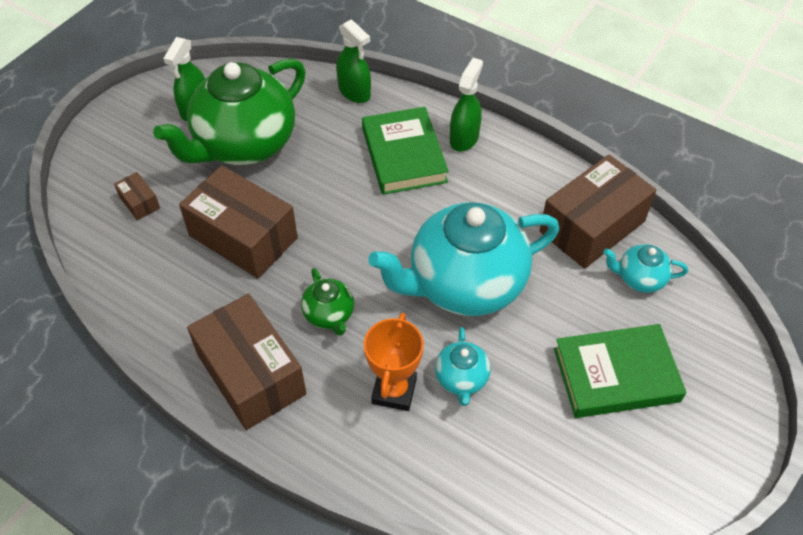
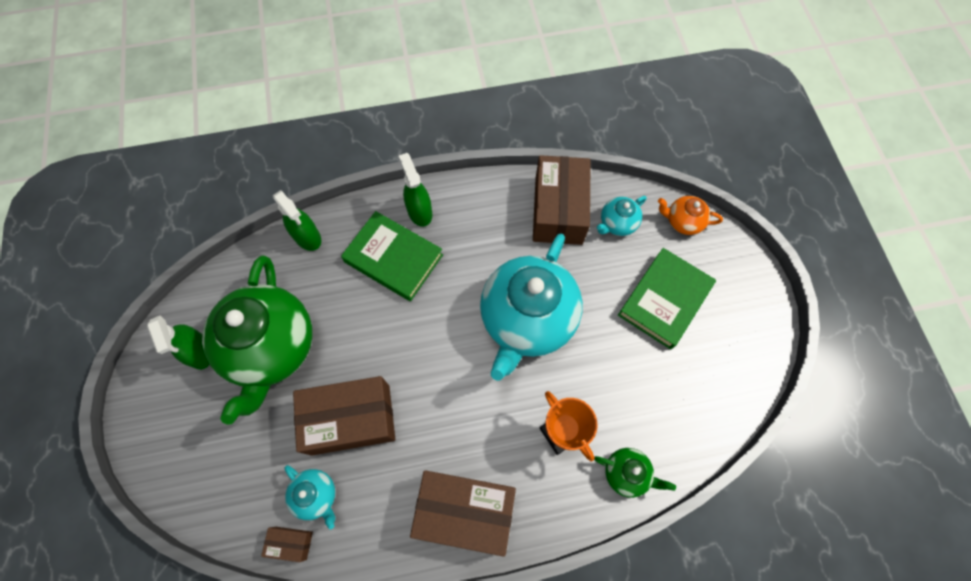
camera: 45 degrees left, 15 degrees up
brown box [114,172,160,221] -> brown box moved to [261,527,313,562]
green teapot [301,268,354,336] -> green teapot moved to [594,448,676,498]
green spray bottle [336,19,371,103] -> green spray bottle turned 45 degrees clockwise [273,190,321,251]
turquoise teapot [435,327,491,406] -> turquoise teapot moved to [284,465,335,529]
none -> orange teapot [658,196,723,235]

